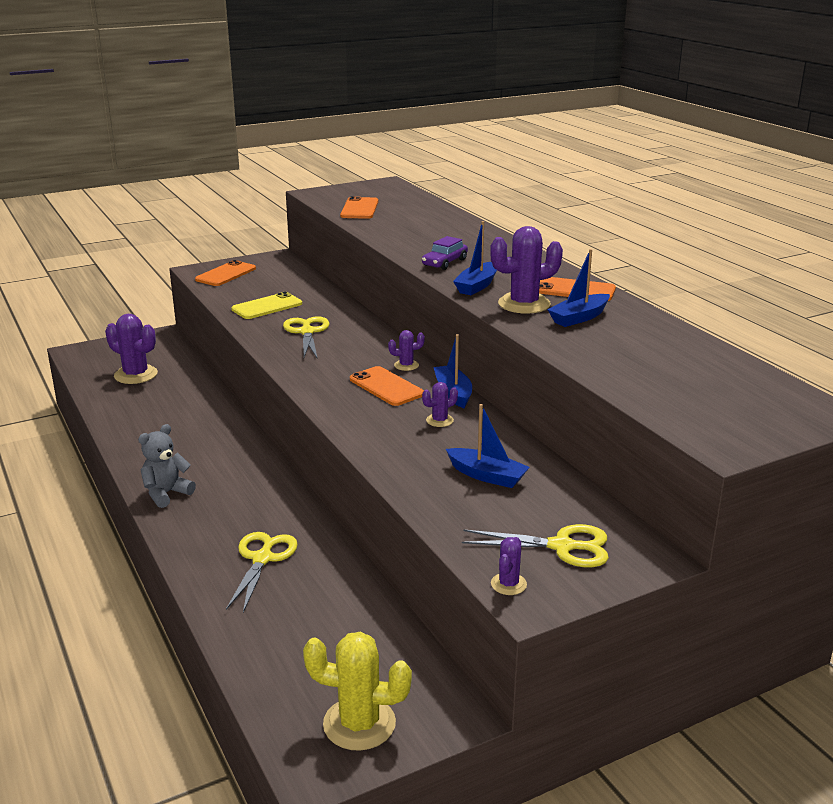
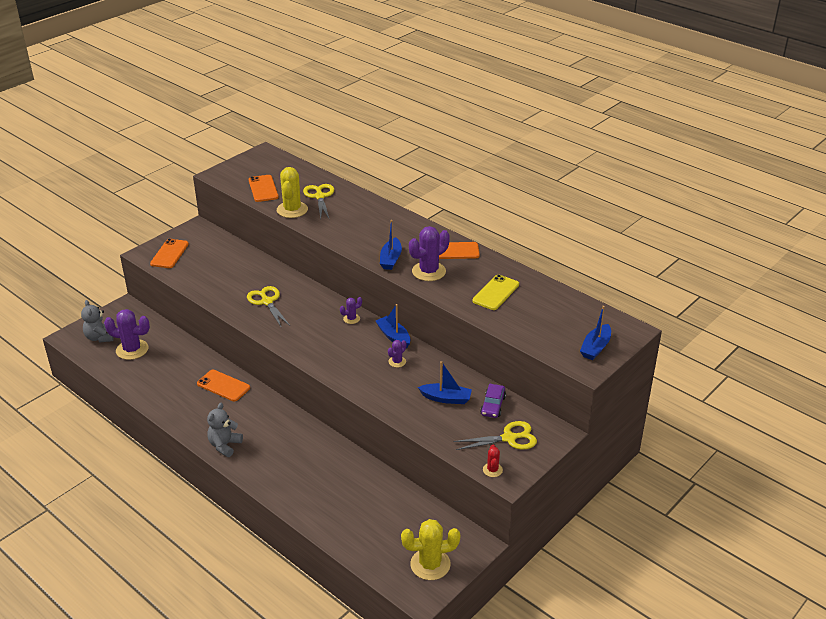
camera: 20 degrees left, 10 degrees up
yellow scissors [226,532,298,613] -> yellow scissors moved to [303,184,334,219]
yellow phone [231,292,302,319] -> yellow phone moved to [472,274,519,310]
orange phone [350,366,424,406] -> orange phone moved to [197,370,250,401]
purple car [422,236,468,270] -> purple car moved to [480,384,506,418]
purple cactus [491,537,527,595] -> red cactus [483,444,503,477]
blue boat [547,249,610,327] -> blue boat moved to [580,306,611,360]
none -> grey teddy bear [81,300,114,343]
none -> yellow cactus [277,167,308,218]

